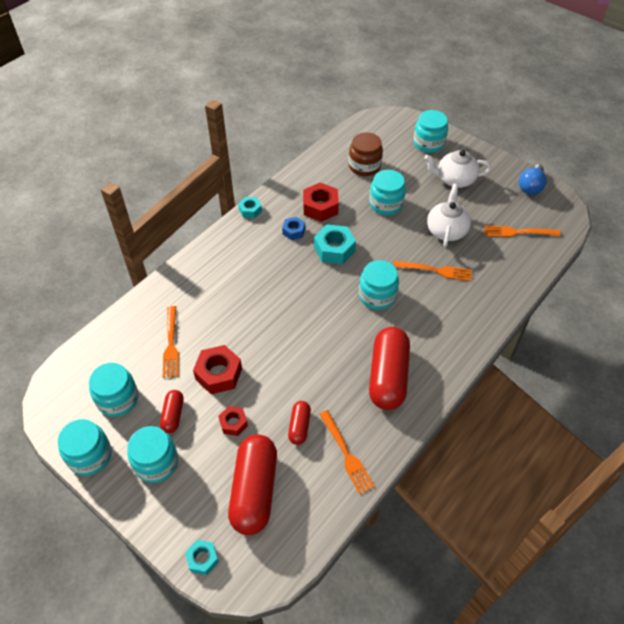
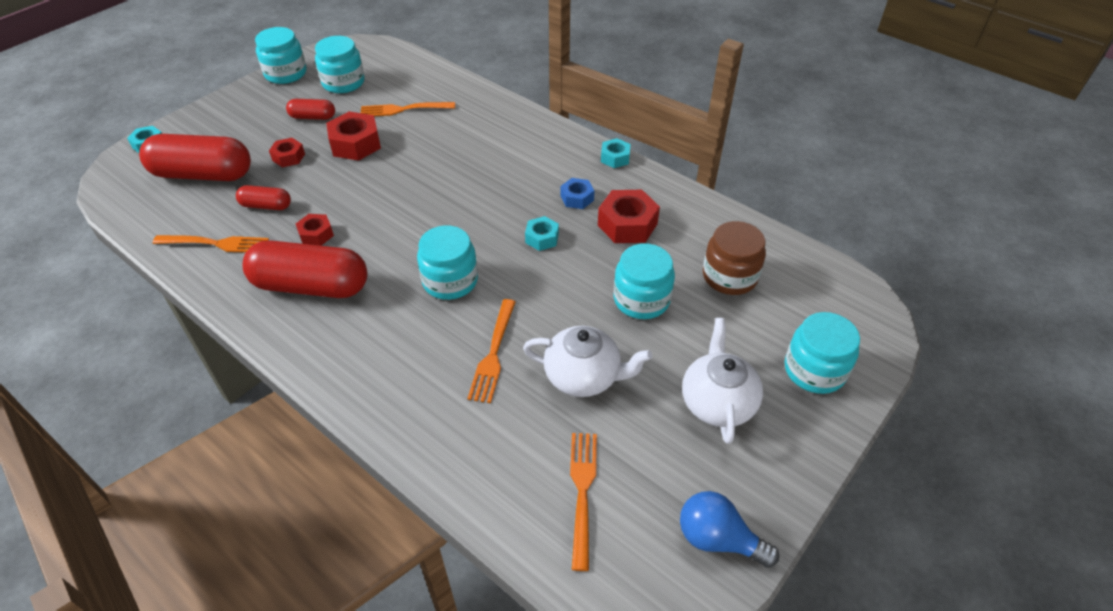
camera: 90 degrees right, 5 degrees down
turquoise jar [127,426,178,483] -> none
turquoise nut [314,225,356,264] -> turquoise nut [525,216,559,251], size x0.59
orange fork [319,410,375,494] -> orange fork turned 150 degrees counterclockwise [153,235,269,253]
none -> red nut [296,214,334,246]

